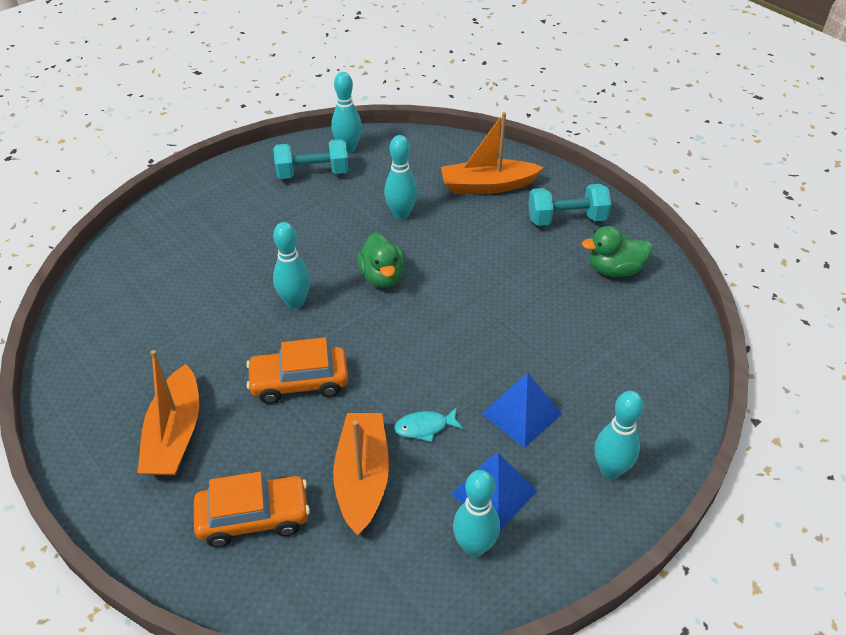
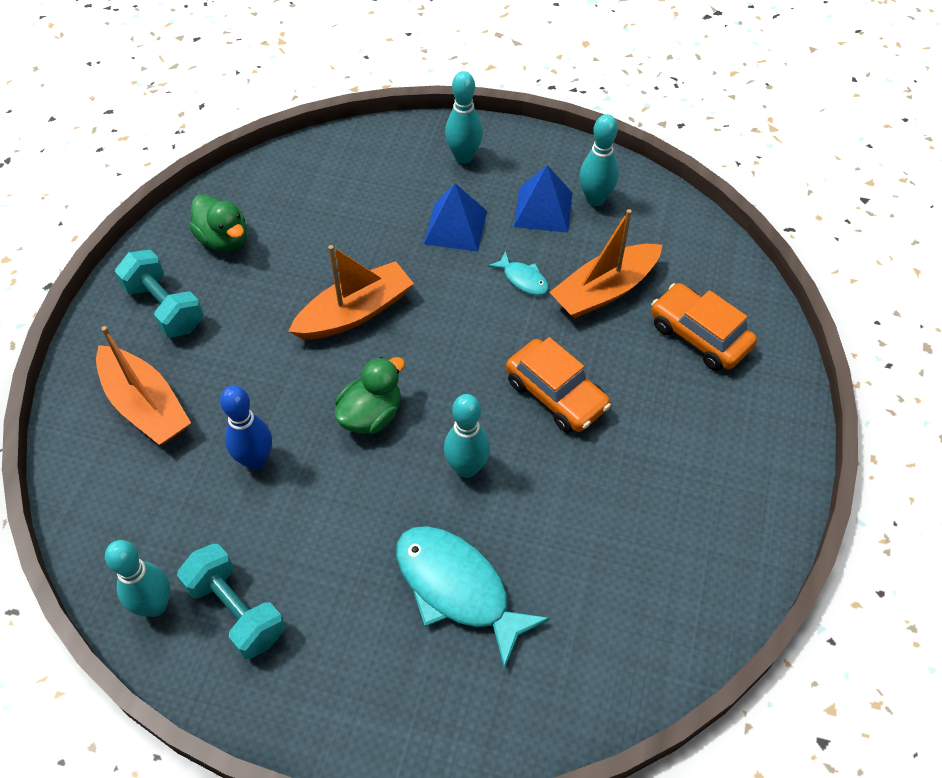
camera: 125 degrees left, 10 degrees up
orange boat [137,350,199,475] -> orange boat moved to [288,245,414,340]
turquoise bowling pin [384,135,418,220] -> blue bowling pin [220,386,272,470]
none -> turquoise fish [396,526,550,669]

